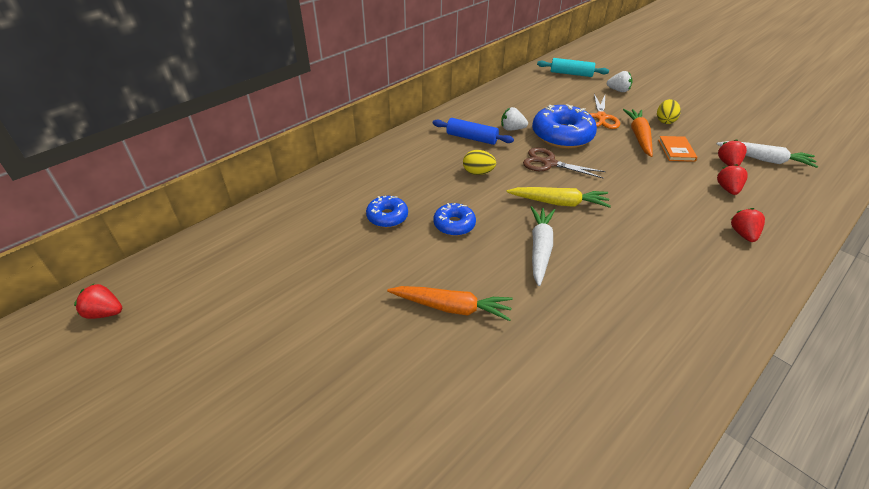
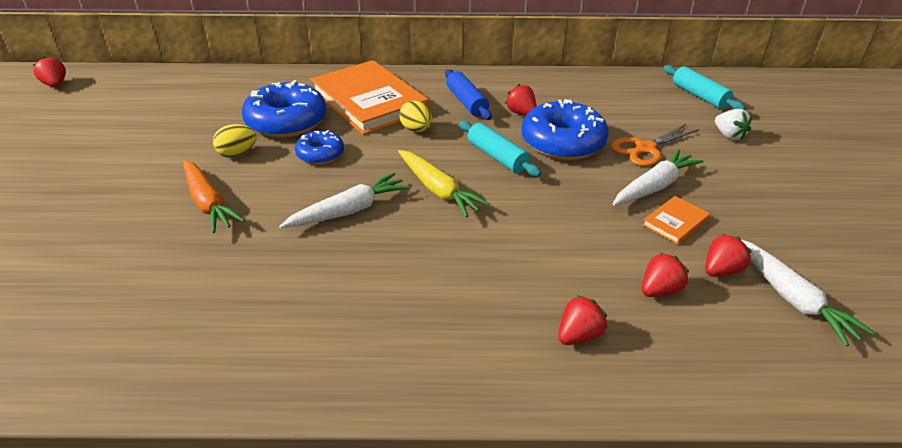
camera: 45 degrees right, 5 degrees down
blue donut [366,196,408,228] -> blue donut [242,80,327,138], size x1.82
white strawberry [501,107,528,131] -> red strawberry [505,84,537,116]
brown scissors [523,148,606,179] -> turquoise rolling pin [459,121,541,177]
orange carrot [623,109,653,157] -> white carrot [613,149,703,206]
yellow egg [657,99,681,124] -> yellow egg moved to [213,124,257,158]
none -> orange book [310,60,429,135]

